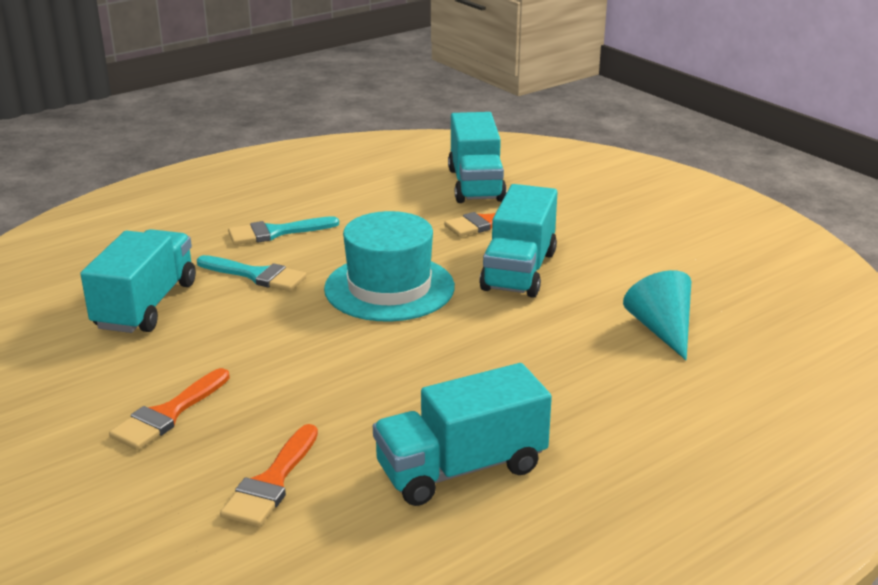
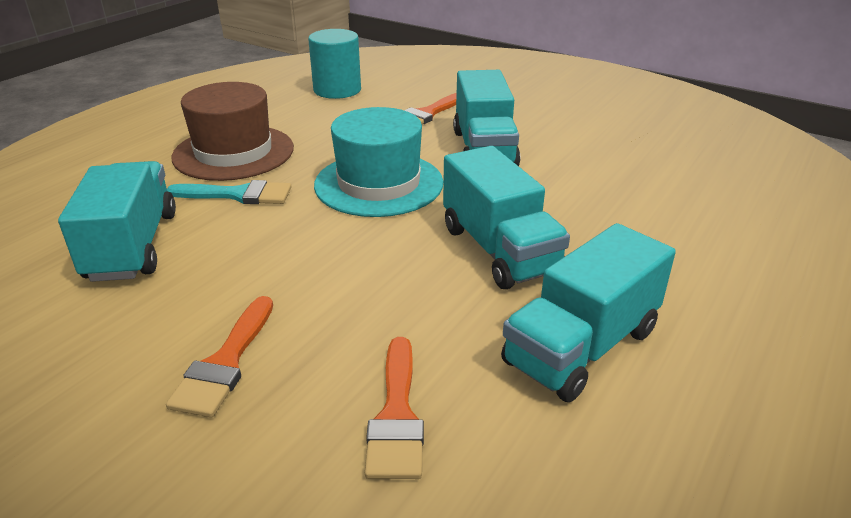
camera: 20 degrees left, 5 degrees up
turquoise brush [228,216,339,245] -> brown hat [171,82,294,181]
turquoise truck [448,112,507,203] -> turquoise truck moved to [443,146,570,289]
turquoise cone [623,270,691,360] -> none
none -> turquoise cylinder [308,29,361,99]

